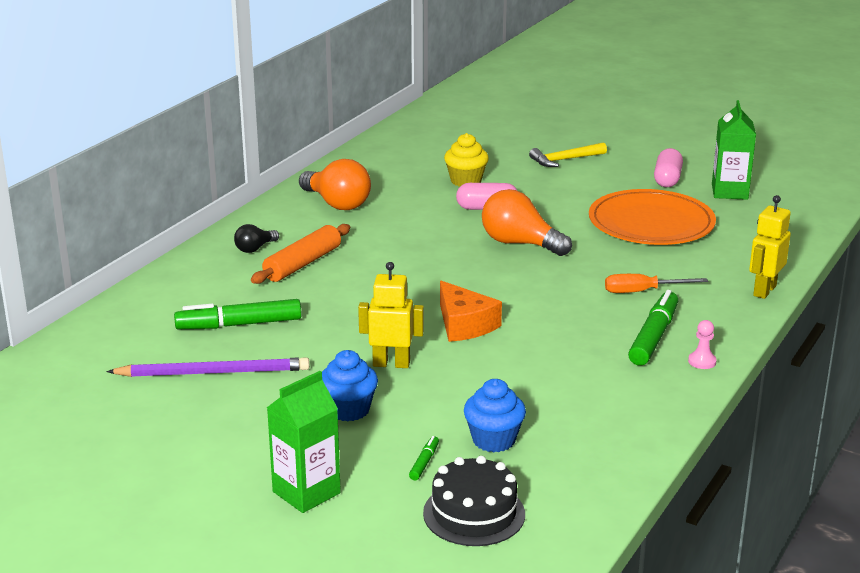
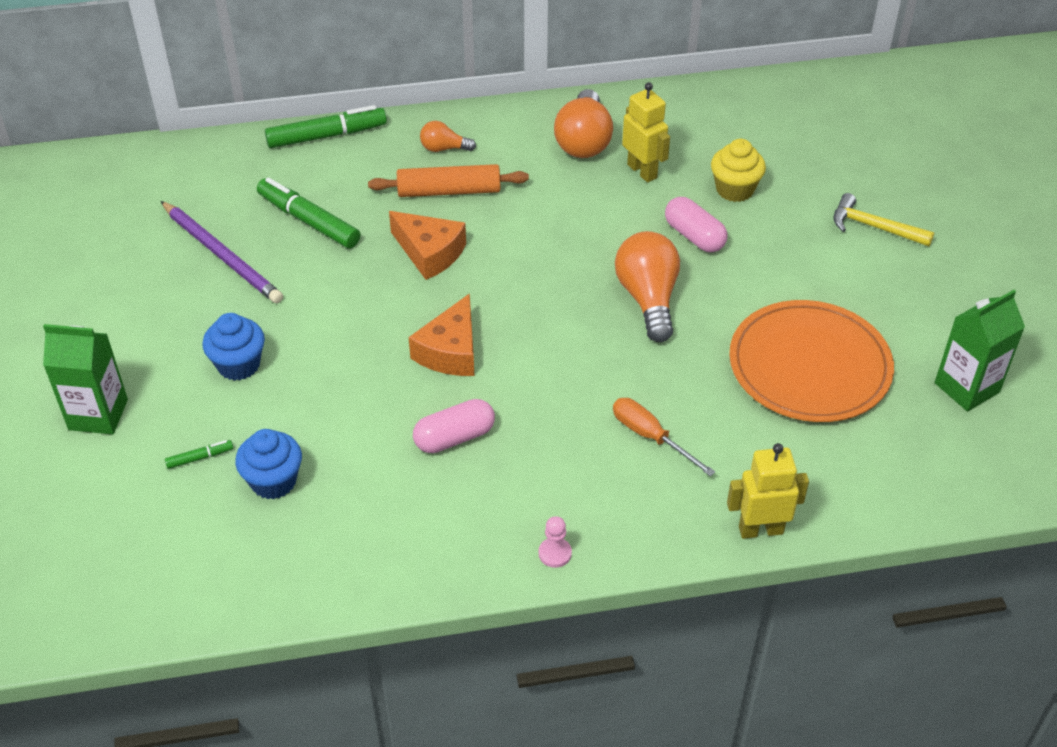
camera: 50 degrees right, 20 degrees up
black light bulb [234,224,279,253] -> orange light bulb [420,121,476,152]
yellow robot [358,262,424,368] -> yellow robot moved to [622,82,670,182]
black cake [423,456,525,546] -> none
green marker [628,290,678,366] -> green marker moved to [265,105,387,148]
pink capsule [654,148,683,187] -> pink capsule moved to [413,399,495,453]
none -> orange cheese [389,211,466,280]

